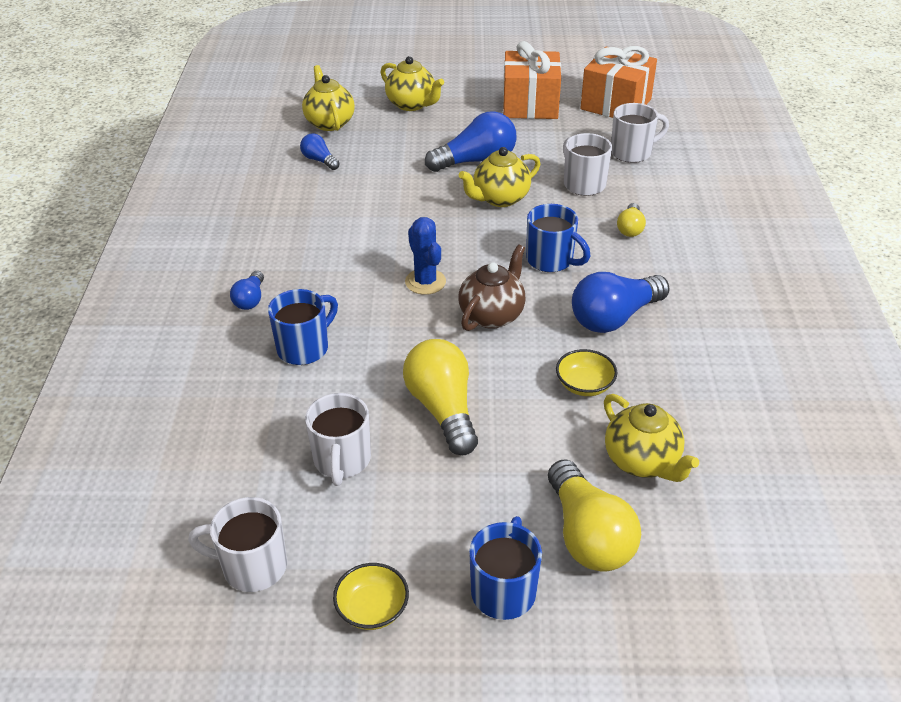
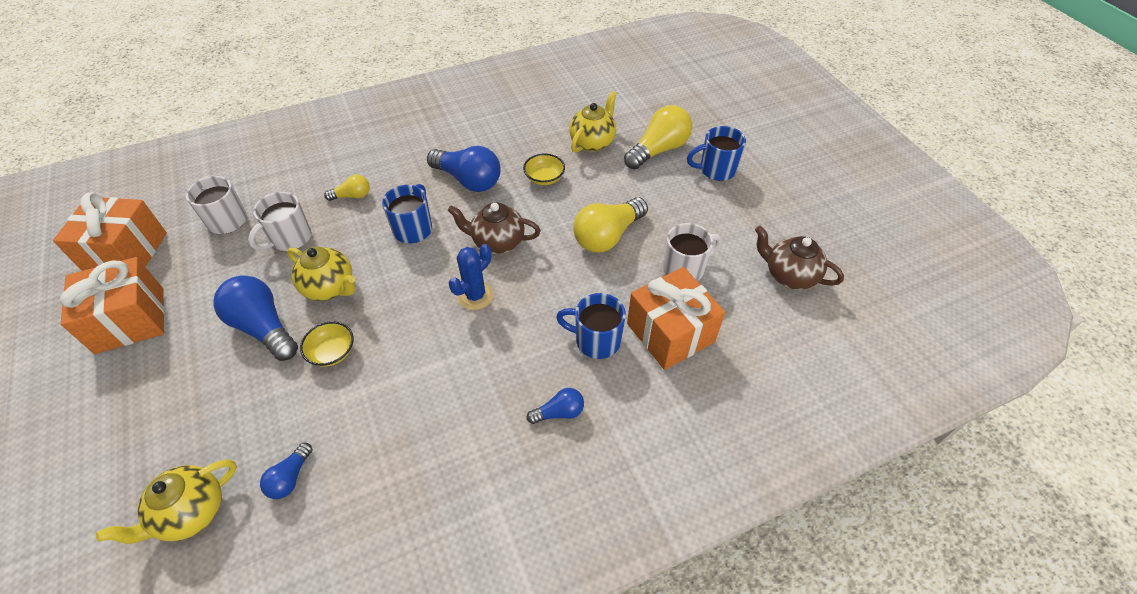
camera: 115 degrees left, 10 degrees up
white mug [188,497,287,592] -> brown teapot [755,226,844,290]
yellow bowl [333,563,409,630] -> yellow bowl moved to [300,321,354,367]
yellow teapot [381,56,444,111] -> none
none -> orange gift [627,267,725,370]

